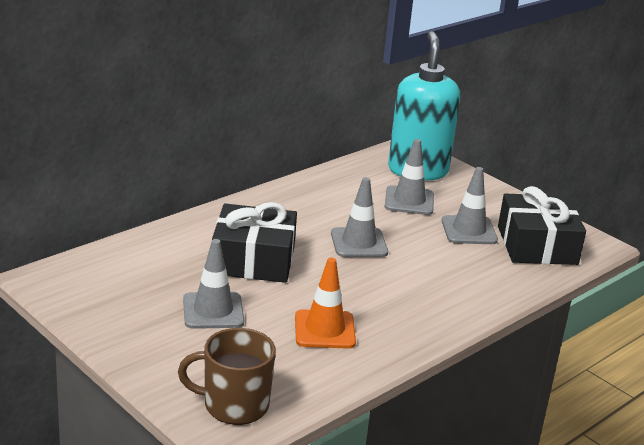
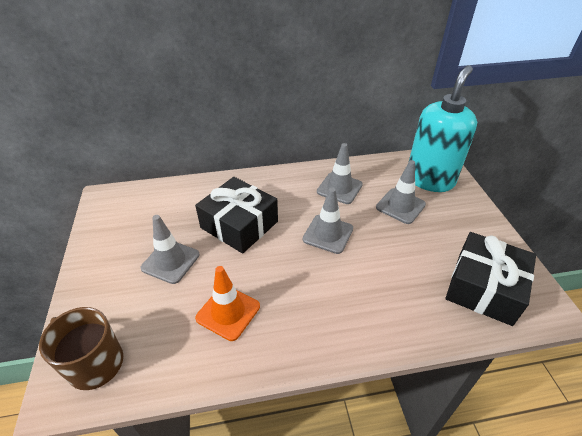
camera: 35 degrees right, 15 degrees up
grey traffic cone [442,167,498,244] -> grey traffic cone moved to [317,143,363,204]

